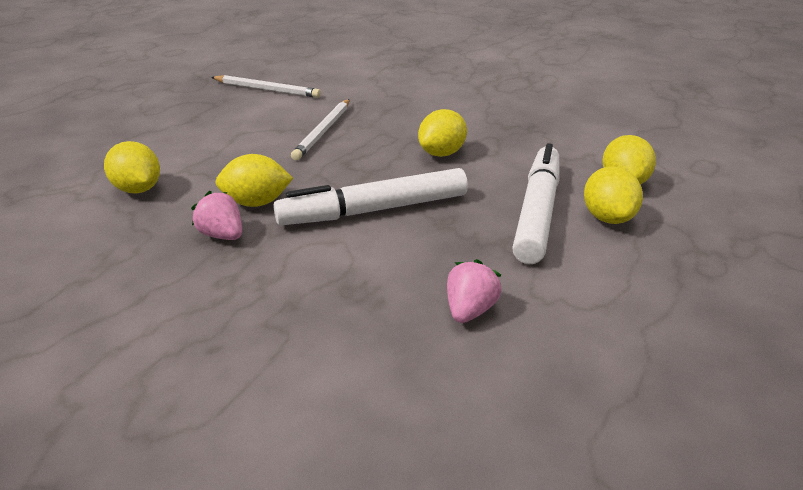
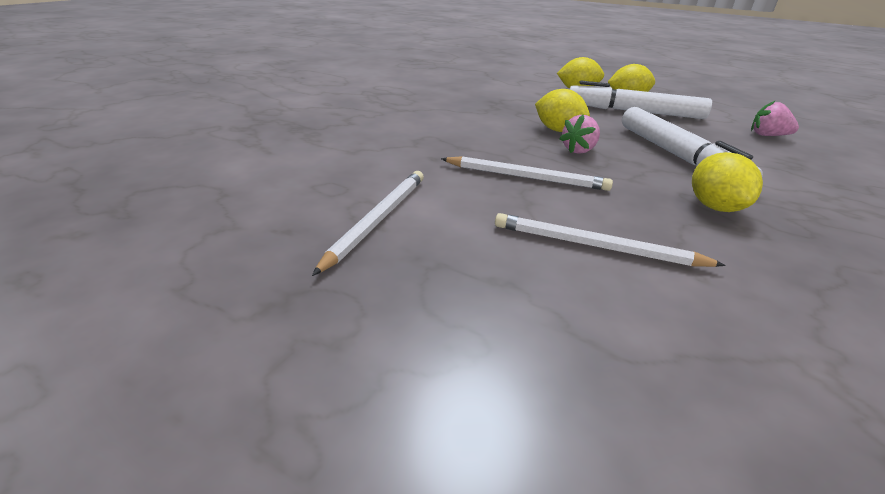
camera: 90 degrees left, 0 degrees up
yellow lemon [104,141,160,193] -> none
pink strawberry [191,191,242,240] -> pink strawberry moved to [560,114,600,154]
none -> white pencil [495,213,726,267]

